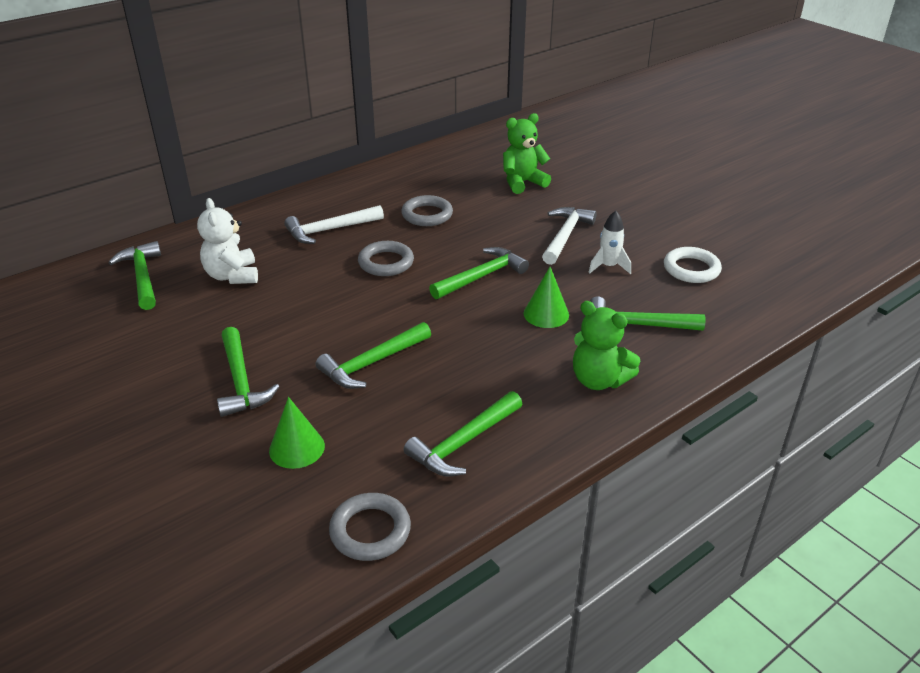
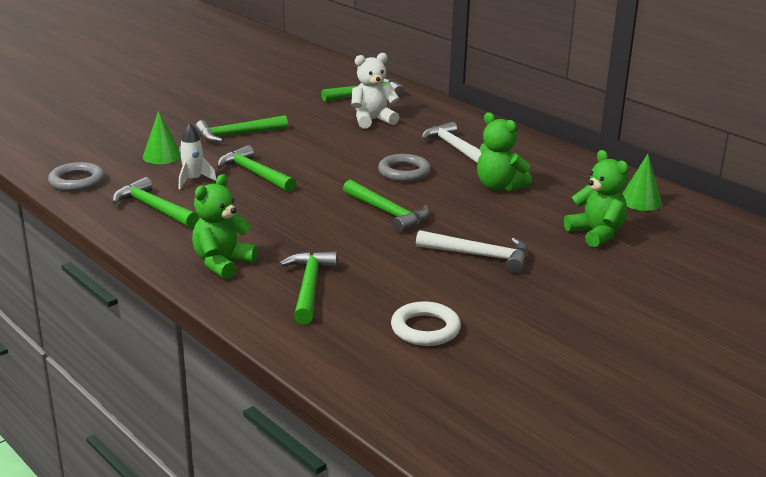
camera: 85 degrees right, 10 degrees down
grey ring [401,195,453,226] -> green teddy bear [477,112,532,191]
green cone [524,267,569,328] -> green cone moved to [622,154,662,211]
white rocket [588,211,631,274] -> white rocket moved to [179,123,216,189]

